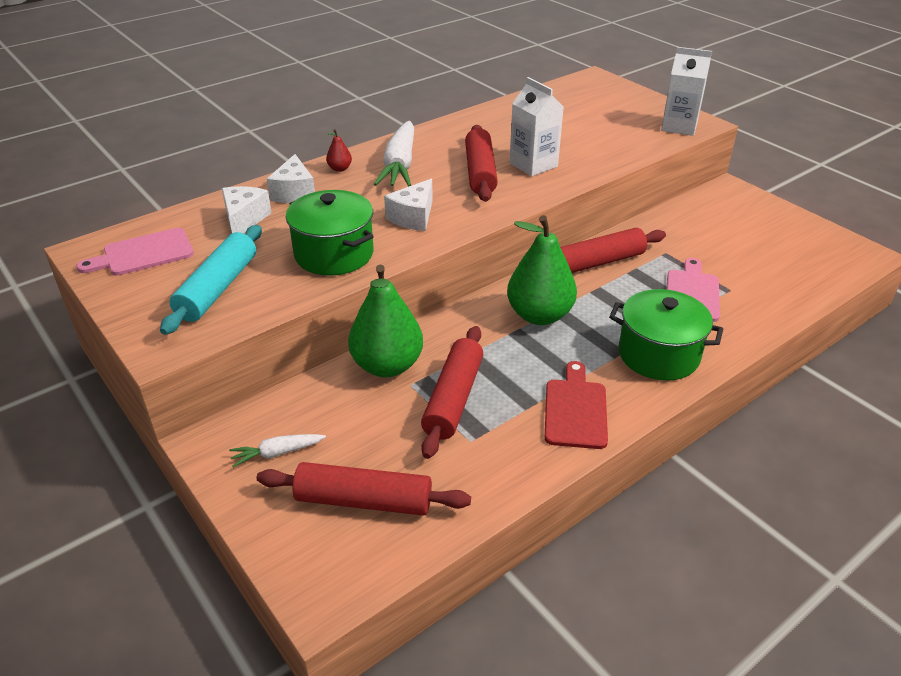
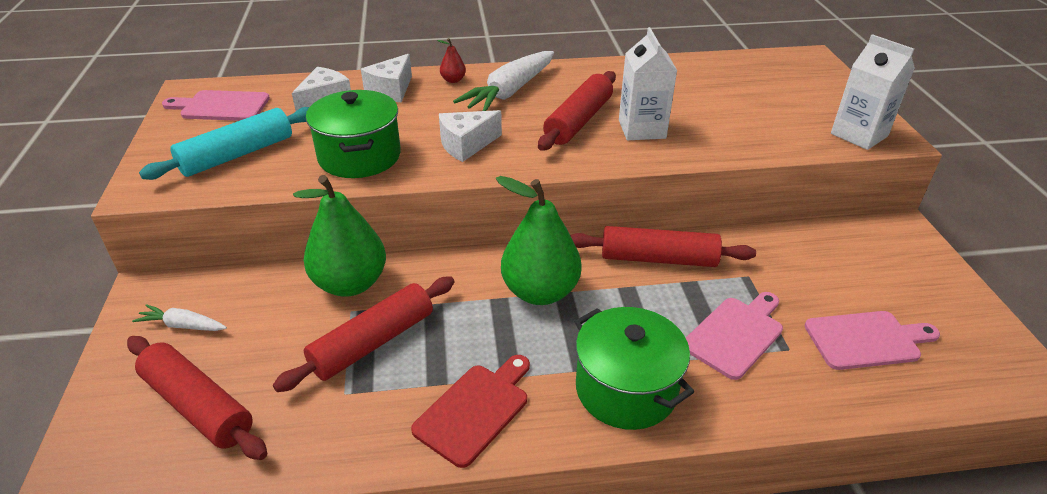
camera: 30 degrees right, 0 degrees up
none -> pink cutting board [805,311,940,370]

